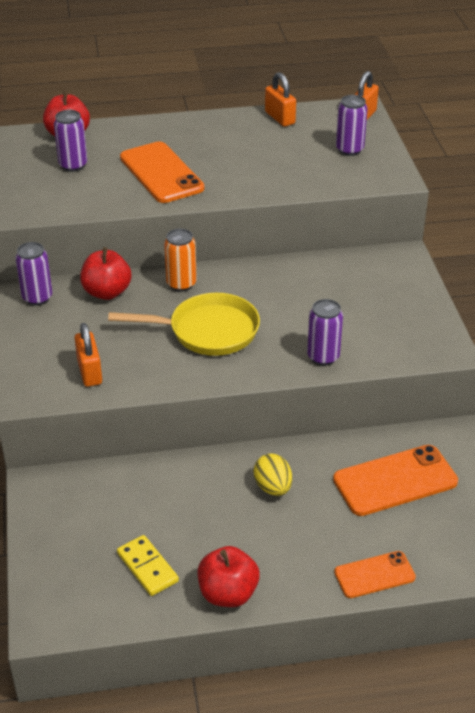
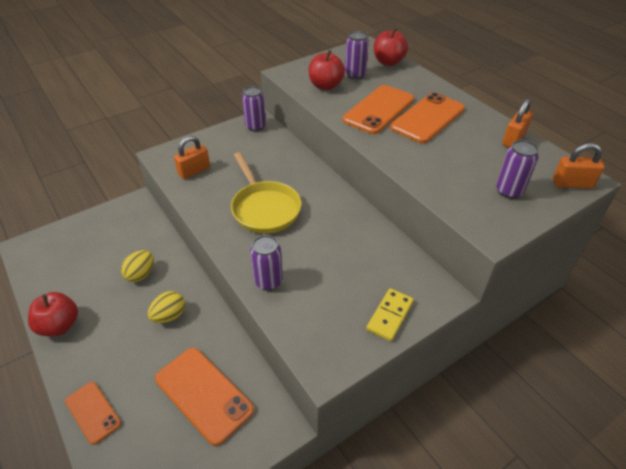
camera: 65 degrees right, 5 degrees up
red apple [80,247,131,300] -> red apple moved to [309,50,345,90]
yellow domino [117,535,179,596] -> yellow domino moved to [366,288,414,341]
orange can [164,229,197,292] -> none
none -> yellow egg [121,250,154,282]
none -> orange phone [390,93,465,143]

